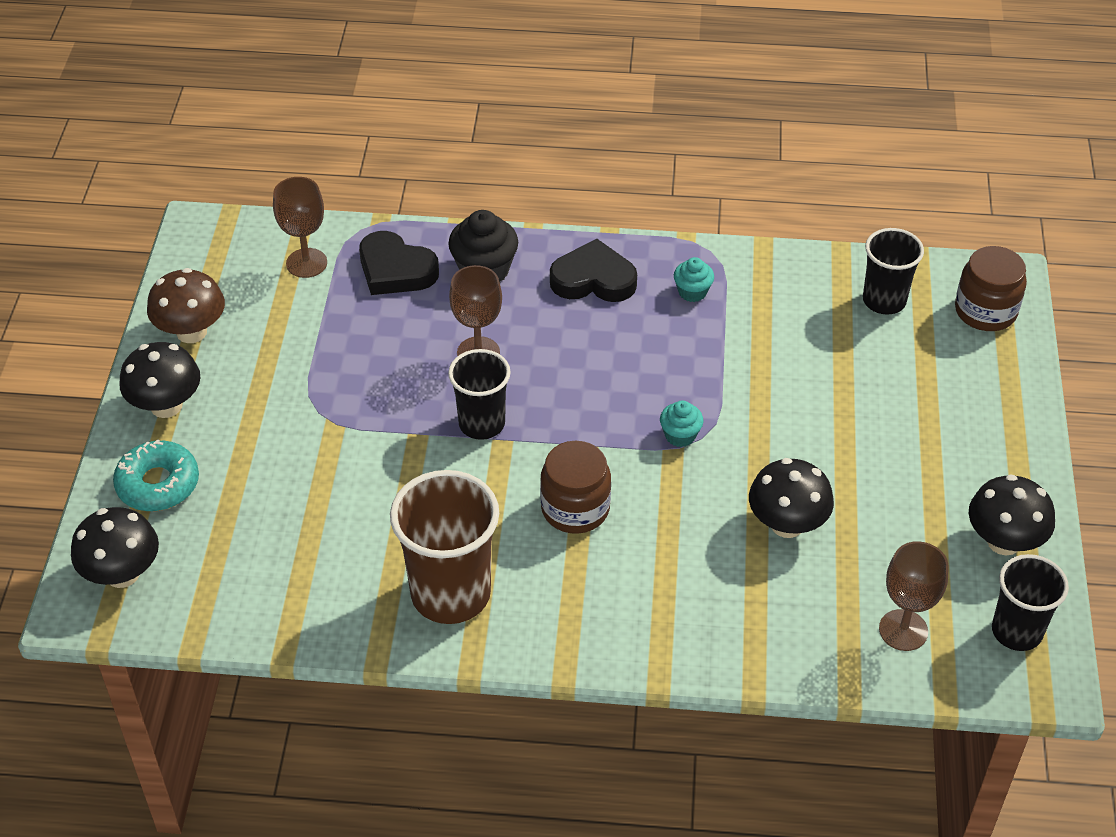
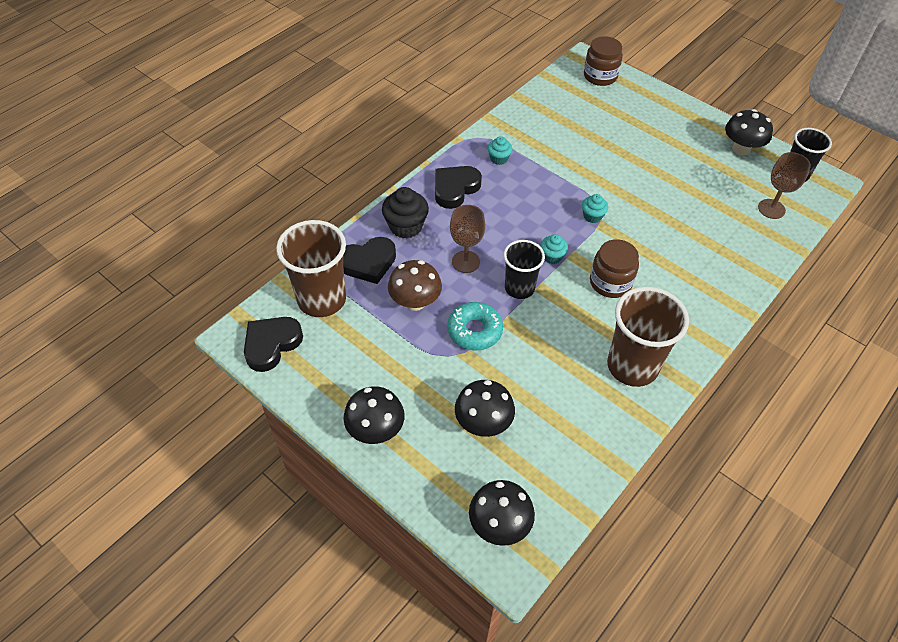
camera: 55 degrees left, 5 degrees up
turquoise donut [113,439,199,511] -> turquoise donut moved to [447,302,503,350]
brown mushroom [147,268,225,343] -> brown mushroom moved to [388,260,442,311]
brown goblet [273,177,327,278] -> brown cup [276,220,346,317]
black mushroom [749,458,834,538] -> black mushroom moved to [455,380,515,437]
black cup [863,228,924,315] -> none
none -> black heart [244,317,303,372]
none -> turquoise cupcake [540,234,568,264]

